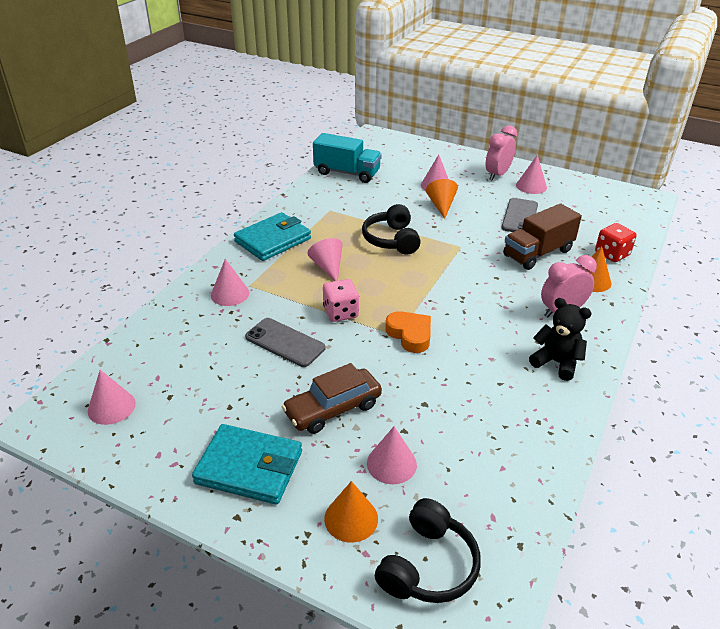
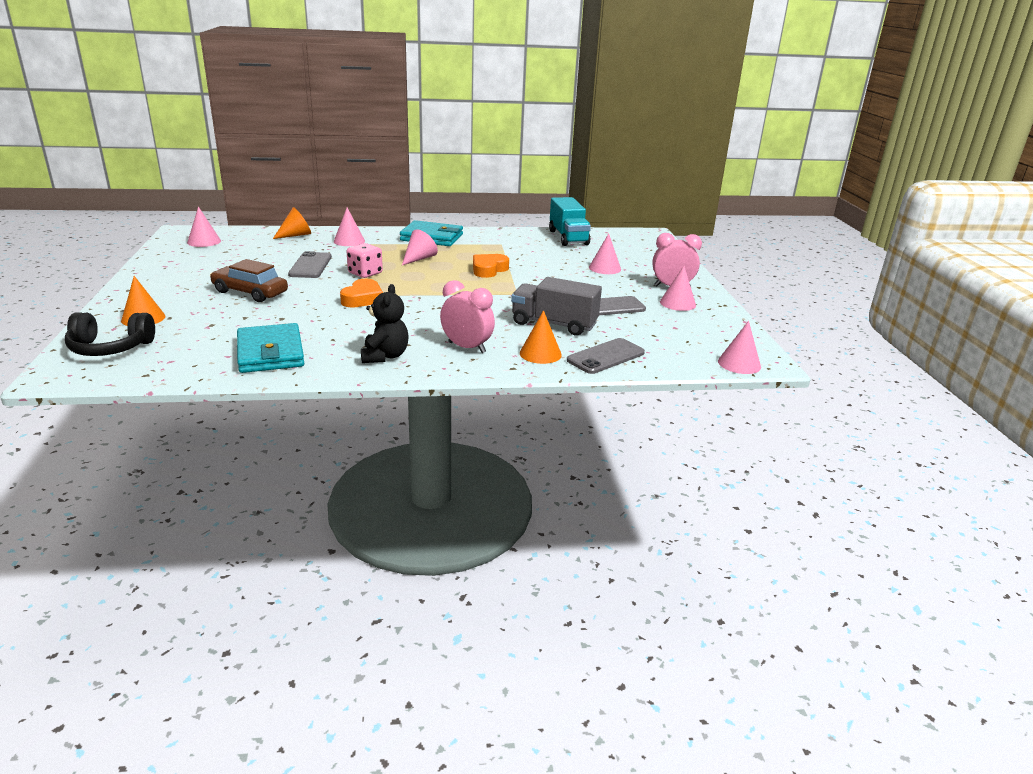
camera: 55 degrees right, 10 degrees down
turquoise wallet [192,424,302,505] -> turquoise wallet moved to [237,323,304,373]
black headphones [362,204,421,255] -> orange heart [473,254,509,278]
pink cone [367,426,417,484] -> pink cone moved to [718,321,761,374]
orange cone [426,179,458,219] -> orange cone moved to [273,207,311,239]
brown truck [503,203,582,270] -> grey truck [511,277,602,336]
red dice [595,223,637,262] -> grey phone [567,338,645,374]

